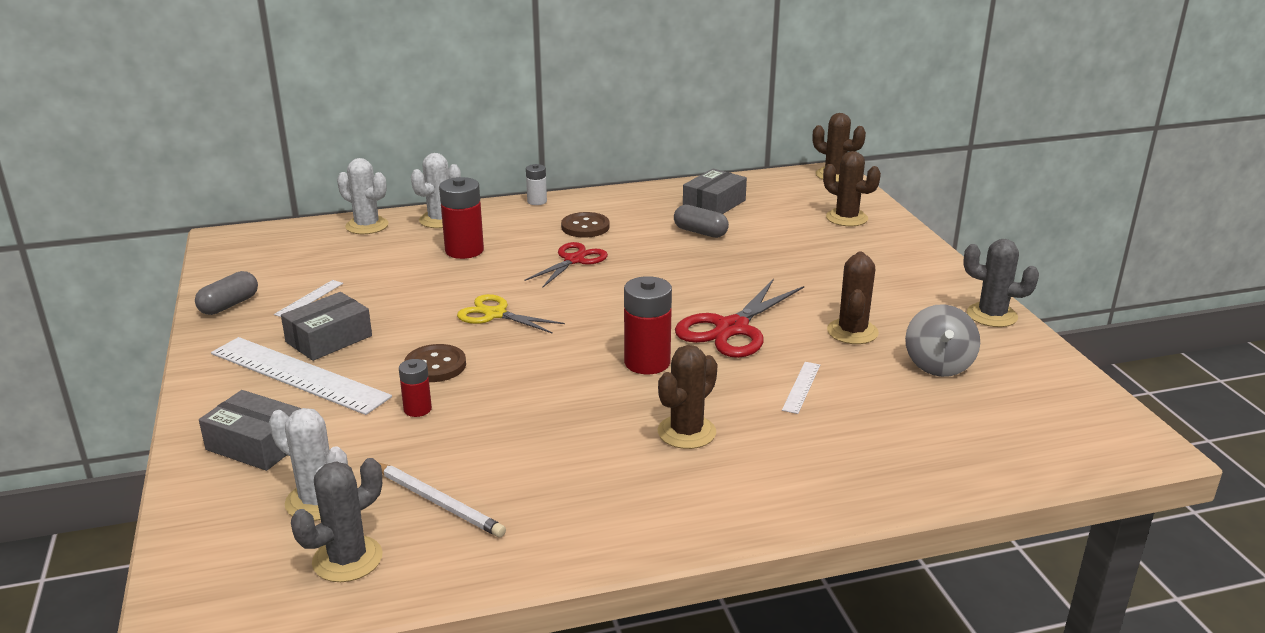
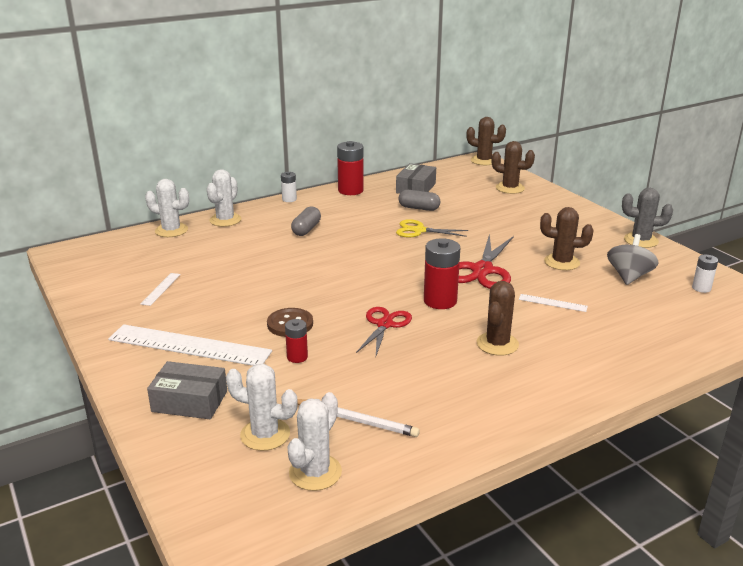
camera: 15 degrees left, 0 degrees up
grey capsule [195,271,258,315] -> grey capsule moved to [291,207,321,236]
grey box [281,292,372,361] -> none
grey cactus [291,458,382,582] -> white cactus [287,392,342,491]
red battery [439,177,484,259] -> red battery moved to [337,141,364,195]
yellow scissors [457,294,565,334] -> yellow scissors moved to [396,219,468,238]
red scissors [524,242,608,288] -> red scissors moved to [356,307,412,356]
brown button [561,212,610,238] -> none
white ruler [782,362,820,414] -> white ruler turned 75 degrees counterclockwise [519,294,588,312]
brown cactus [827,251,879,344] -> brown cactus turned 75 degrees counterclockwise [540,207,593,270]
grey spinning top [905,304,980,377] -> grey spinning top turned 150 degrees counterclockwise [607,234,658,285]
none -> white battery [692,255,718,293]

